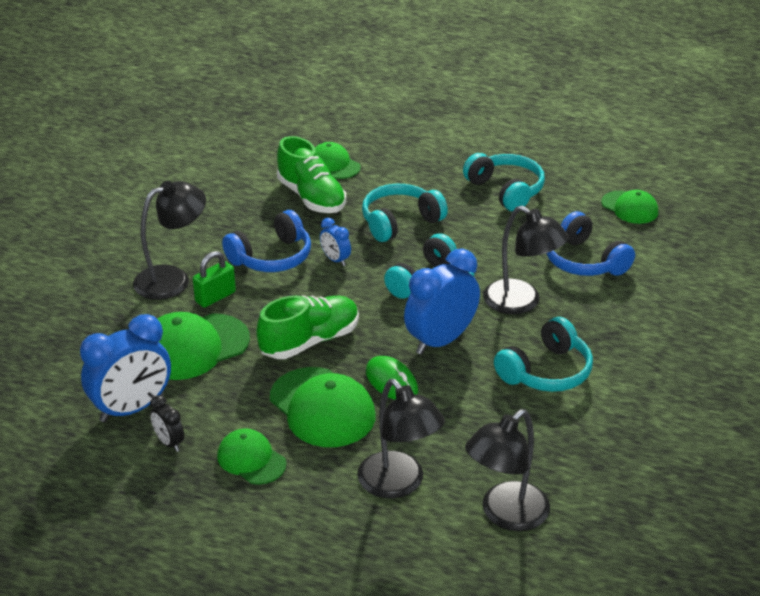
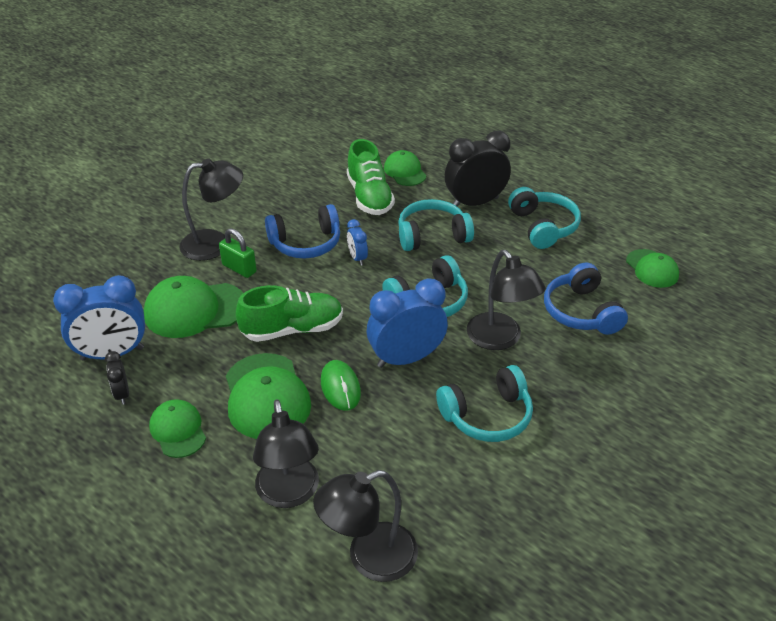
camera: 20 degrees right, 5 degrees up
green padlock [193,251,236,308] -> green padlock turned 60 degrees clockwise [219,228,257,278]
none -> black clock [445,131,511,207]

